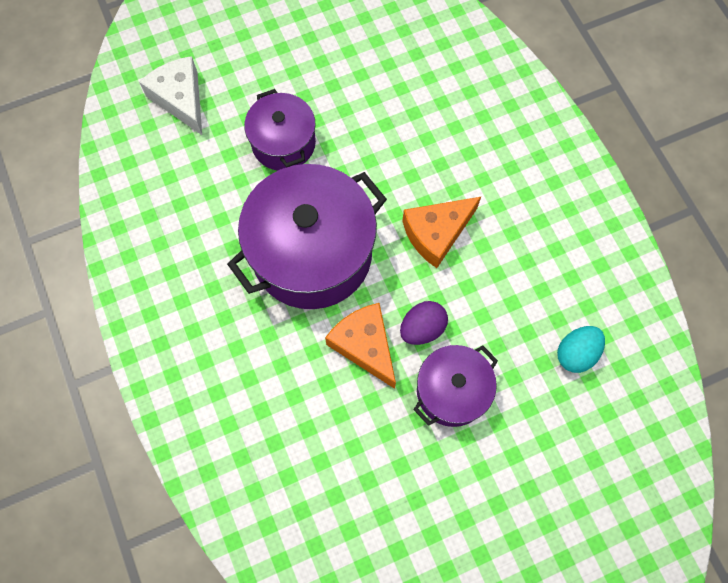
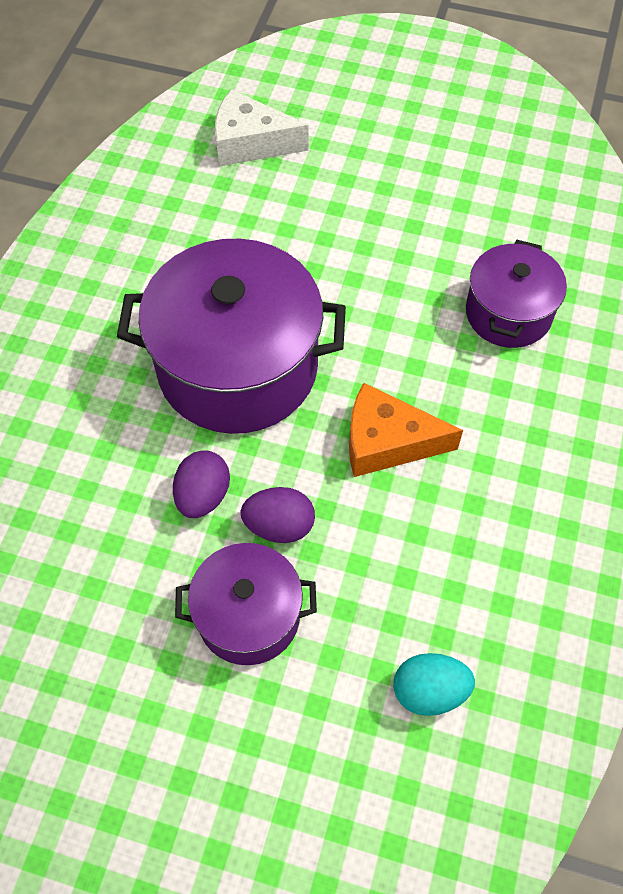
camera: 40 degrees right, 10 degrees down
white cheese [139,56,202,135] -> white cheese turned 90 degrees counterclockwise [215,89,309,166]
purple pot [244,89,316,171] -> purple pot moved to [466,240,567,348]
orange cheese [325,303,396,389] -> purple egg [173,450,230,518]

